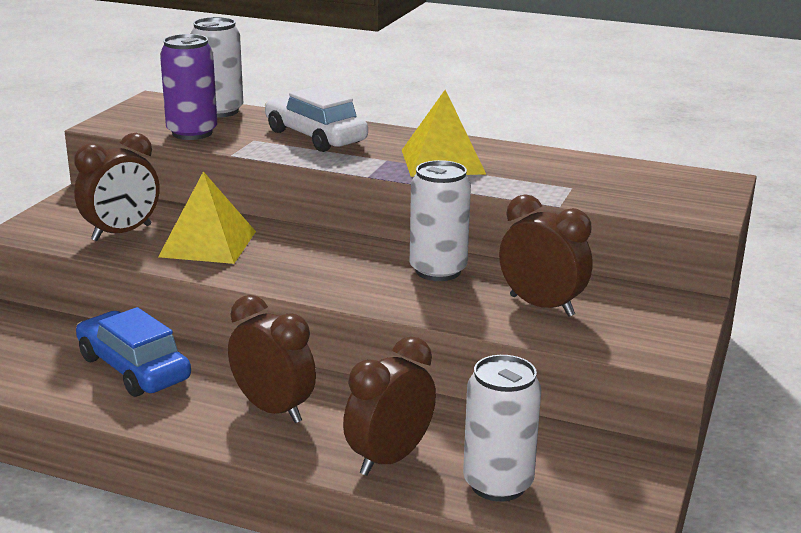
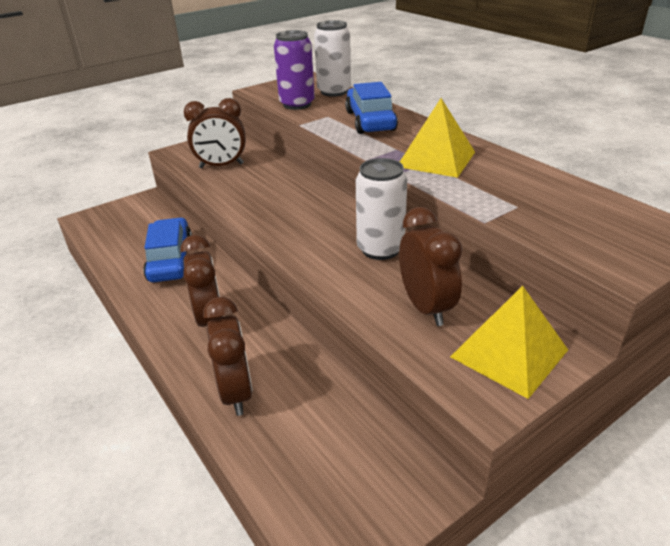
camera: 35 degrees right, 10 degrees up
yellow pyramid [158,171,256,264] -> yellow pyramid moved to [450,286,568,399]
white car [265,86,368,152] -> blue car [345,82,398,134]
brown clock [343,337,436,476] -> brown clock turned 90 degrees clockwise [203,297,253,416]
white can [463,355,541,502] -> none

